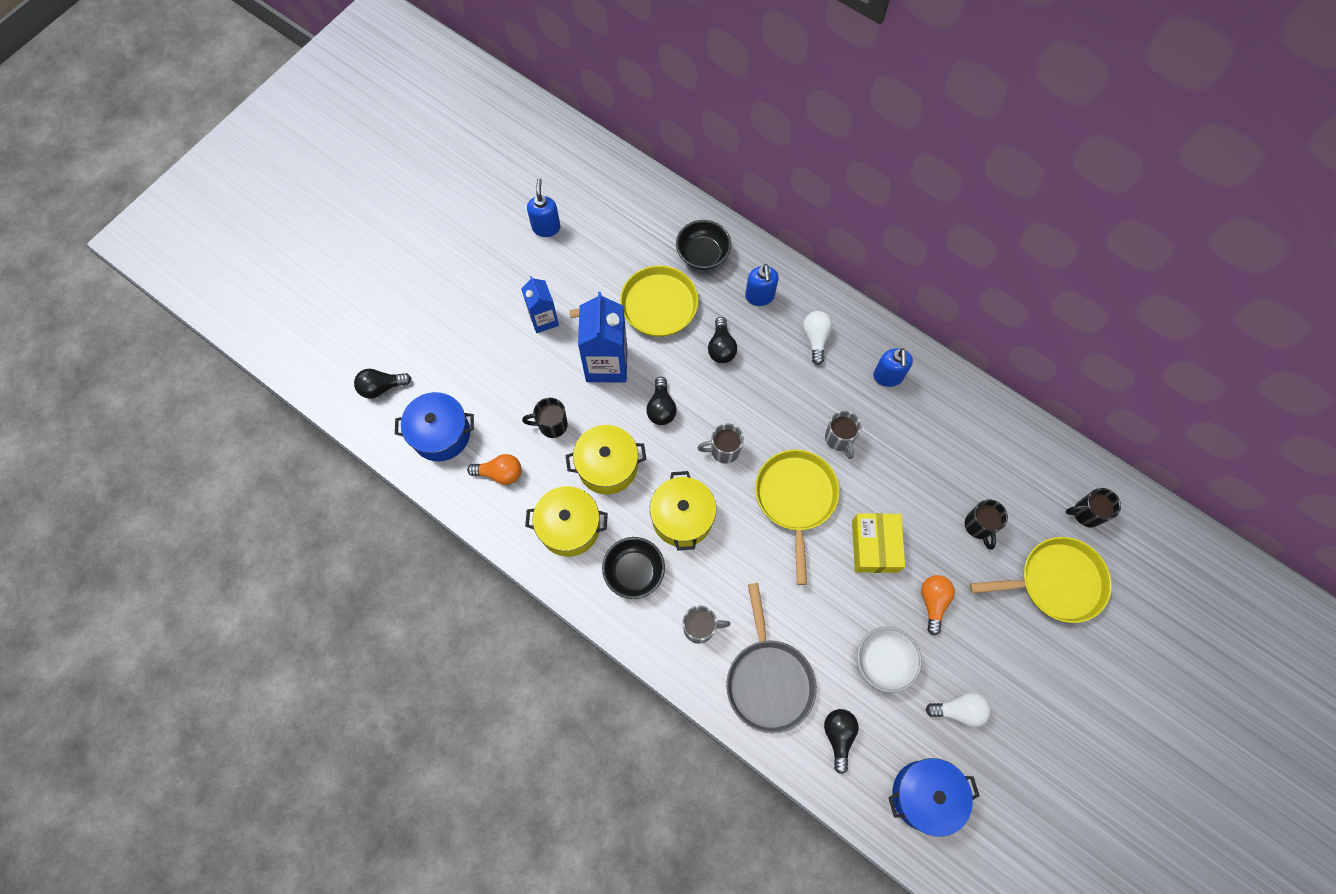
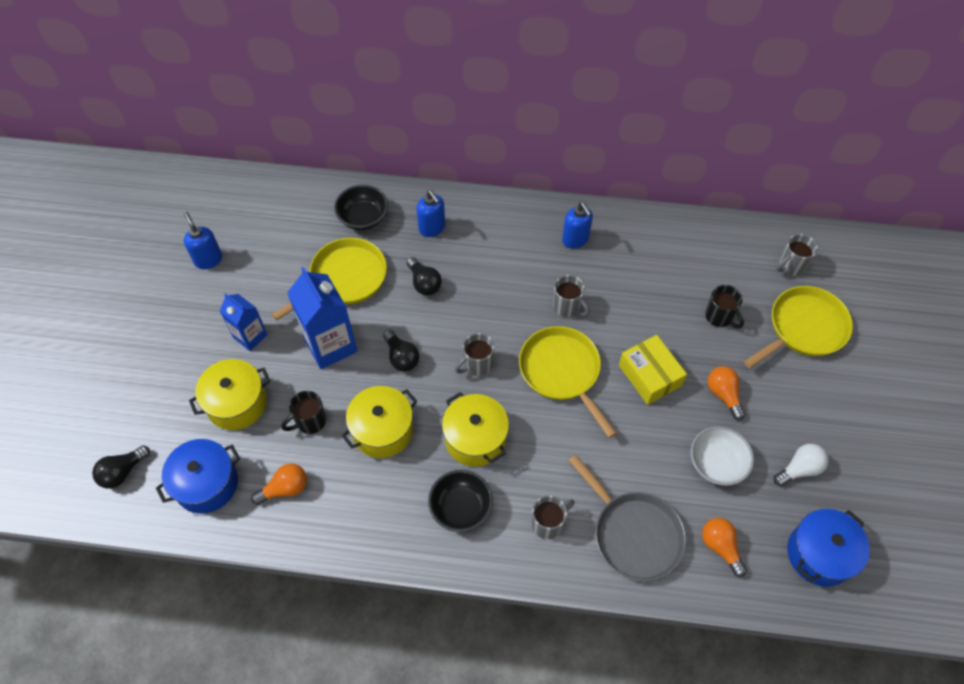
camera: 30 degrees left, 10 degrees down
yellow pot [525,486,608,557] -> yellow pot moved to [189,359,270,430]
white light bulb [803,311,832,365] -> none
black light bulb [824,709,859,774] -> orange light bulb [702,518,747,577]
black mug [1066,488,1121,527] -> grey mug [777,234,818,276]

